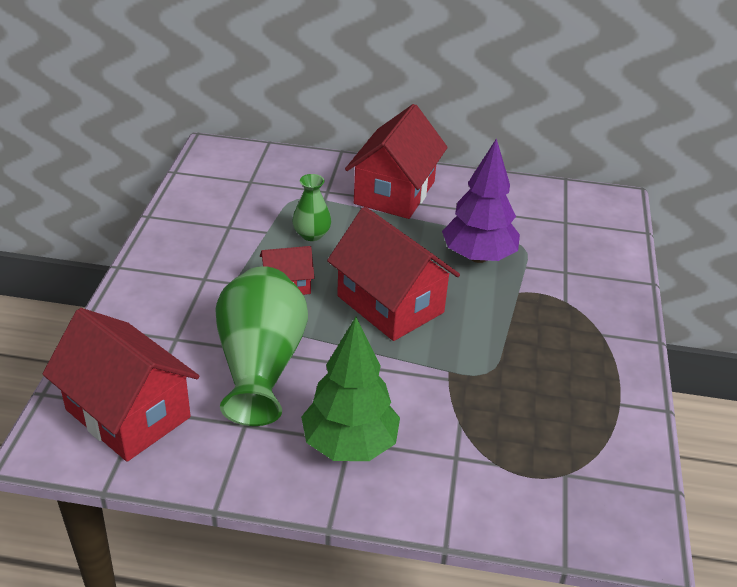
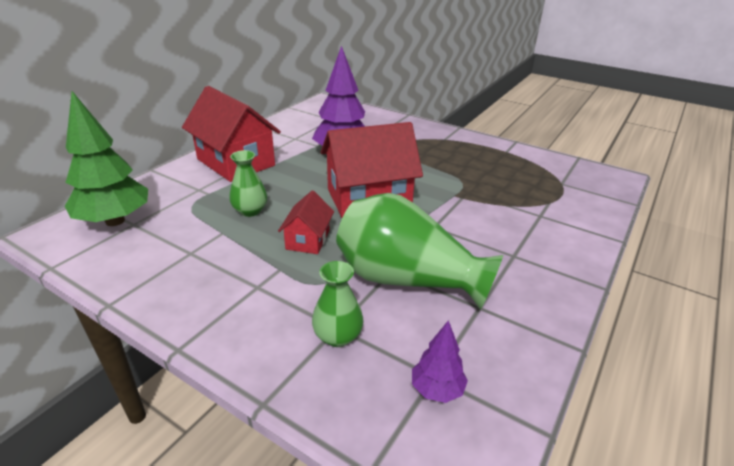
camera: 65 degrees left, 5 degrees down
red house [43,308,199,462] -> purple tree [412,320,468,403]
green tree [301,317,400,461] -> green tree moved to [65,91,148,226]
none -> green vase [312,261,364,347]

